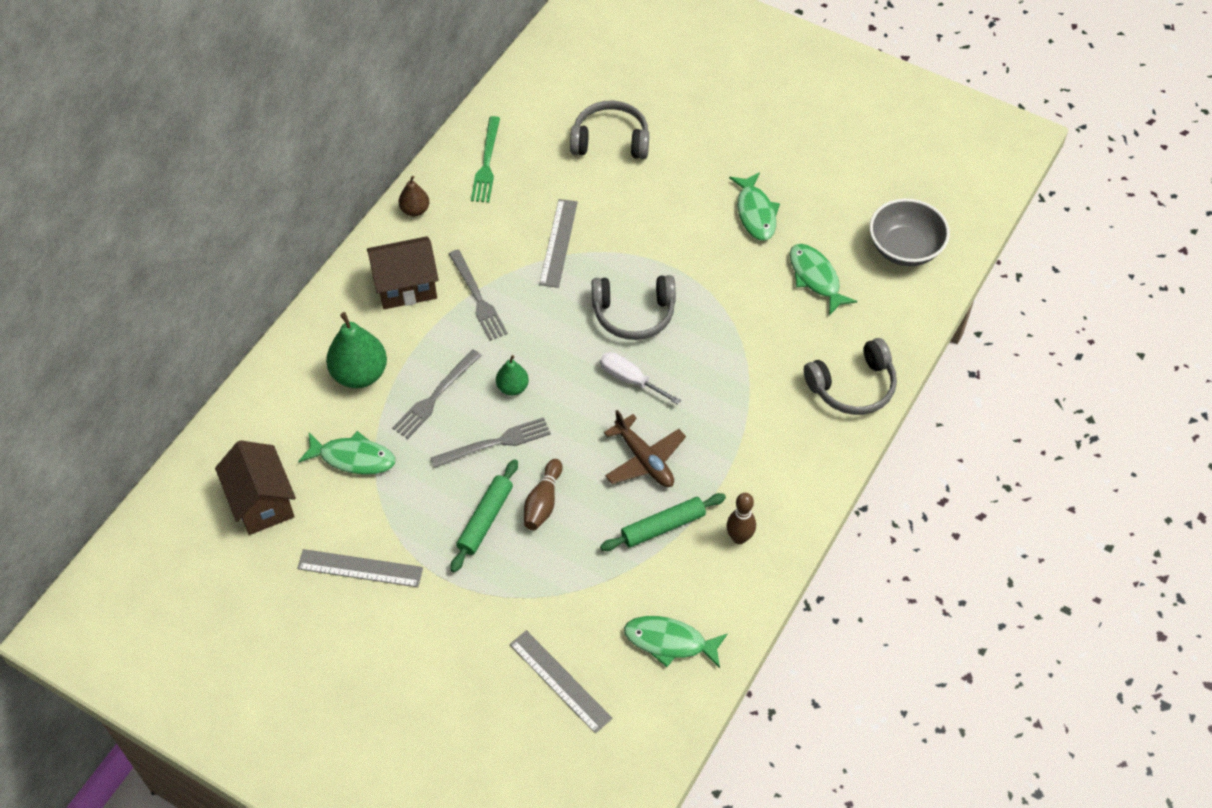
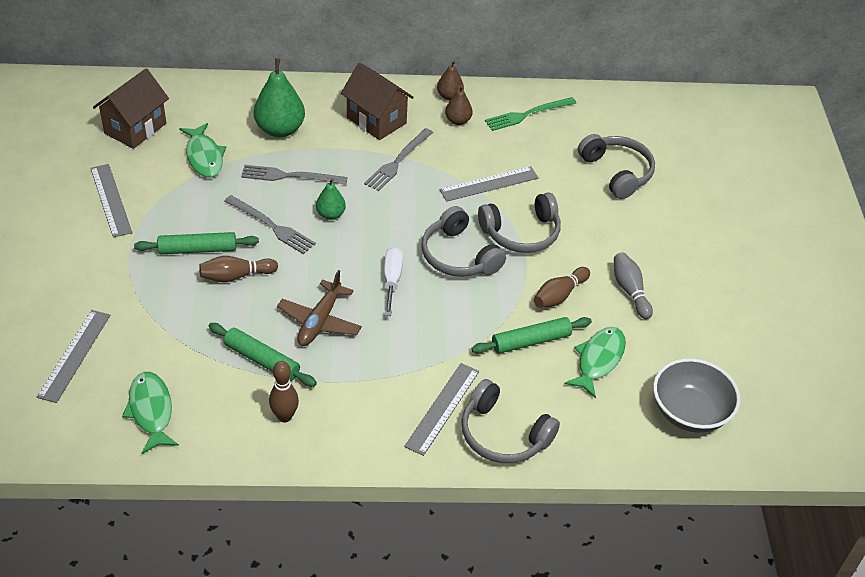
camera: 55 degrees right, 10 degrees down
green fish [729,172,780,241] -> grey bowling pin [614,252,653,319]
none -> grey ruler [404,363,479,456]
none -> brown pear [445,85,473,125]
none -> green rolling pin [471,317,592,354]
none -> grey headphones [478,192,561,253]
none -> brown bowling pin [534,267,590,308]

